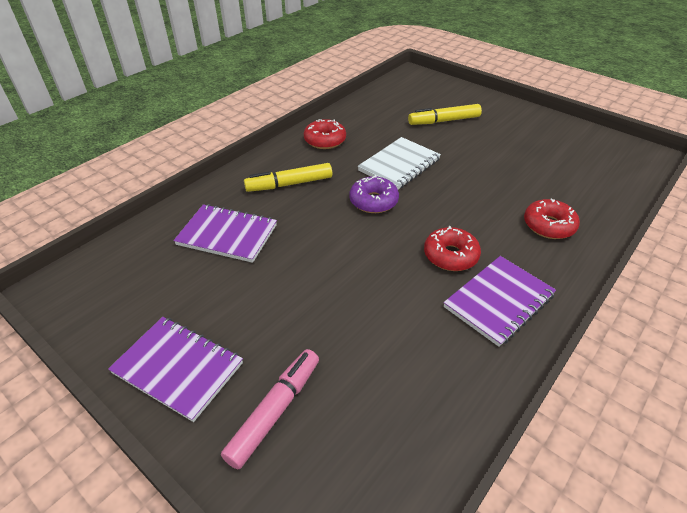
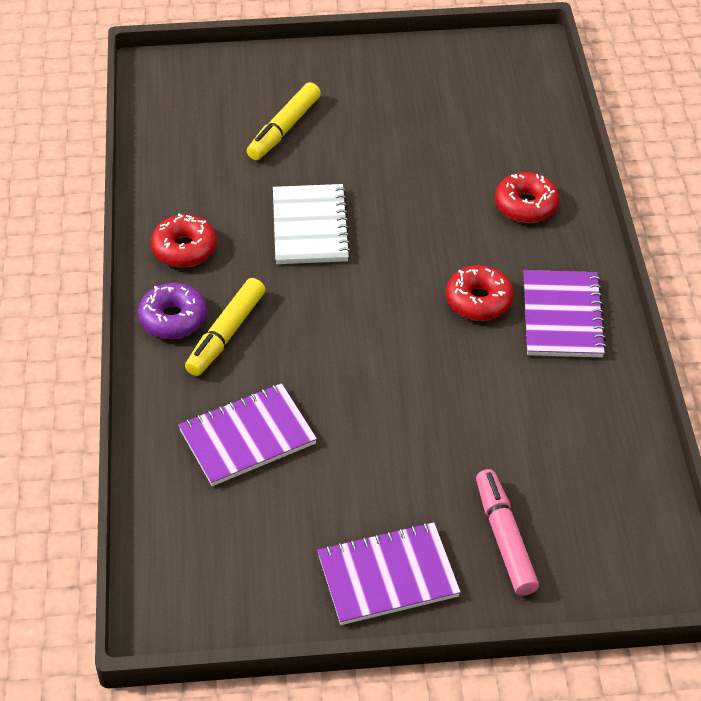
camera: 45 degrees left, 5 degrees up
purple donut [349,175,399,213] -> purple donut moved to [138,283,207,339]

